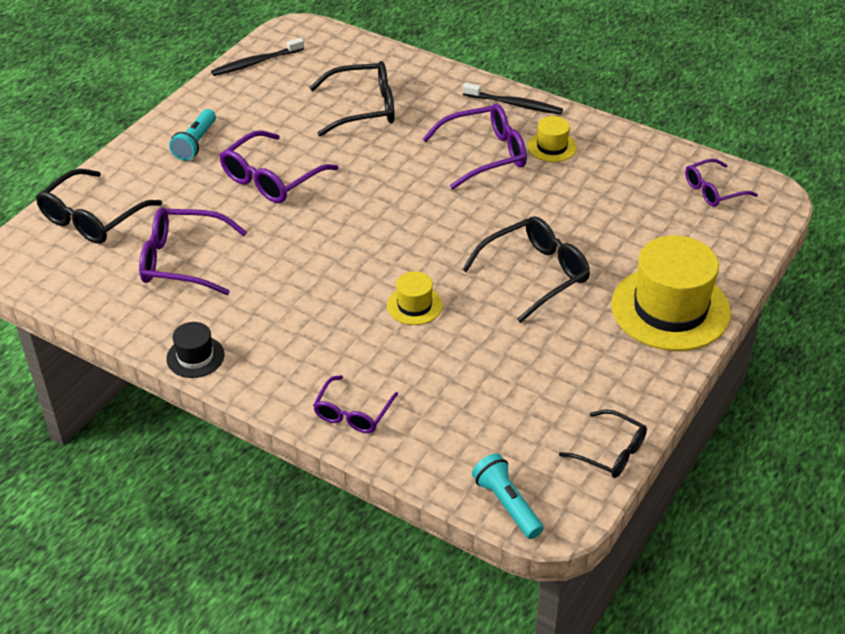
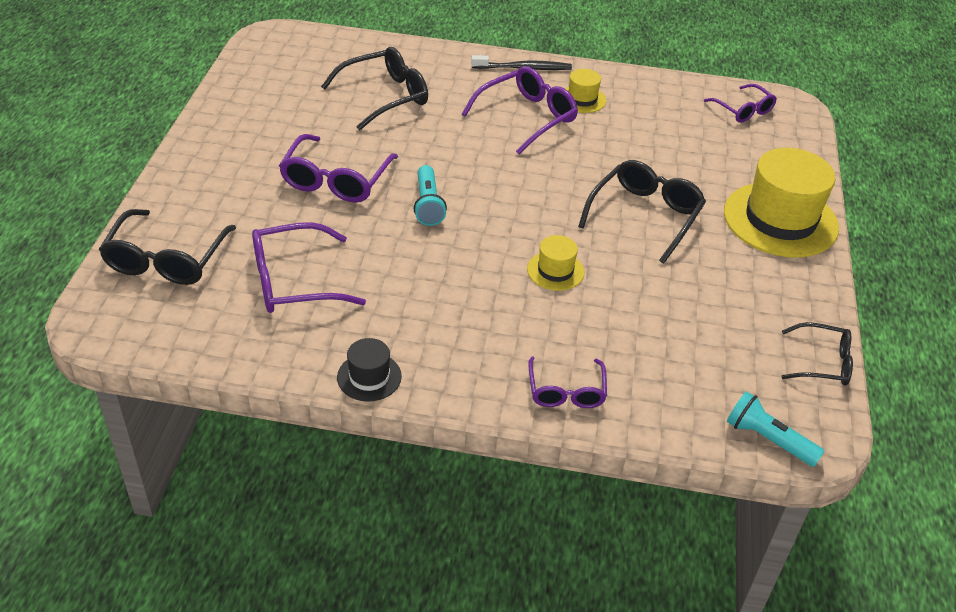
camera: 25 degrees left, 0 degrees up
turquoise flashlight [169,109,216,161] -> turquoise flashlight moved to [413,165,447,226]
black toothbrush [211,38,304,76] -> none
purple glasses [685,159,758,207] -> purple glasses turned 75 degrees counterclockwise [704,84,777,123]

